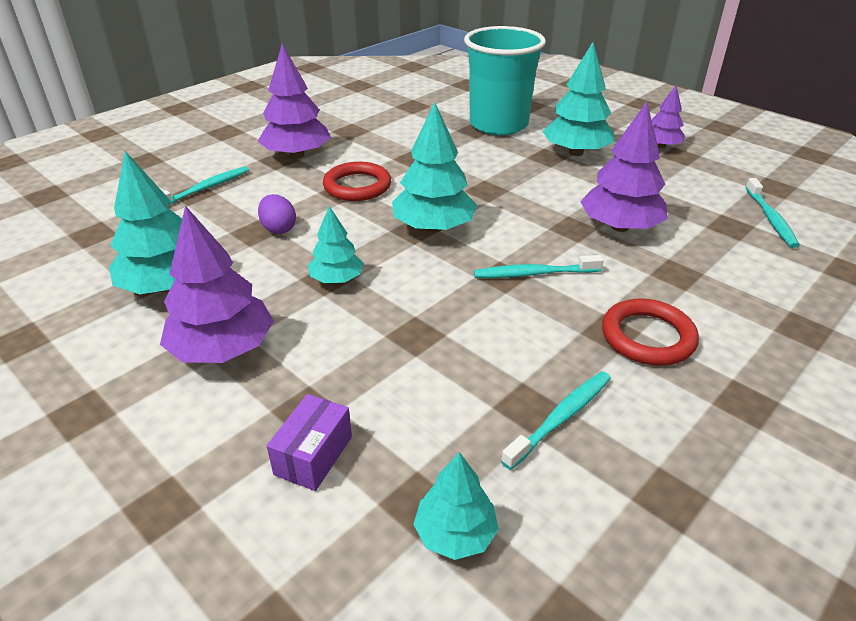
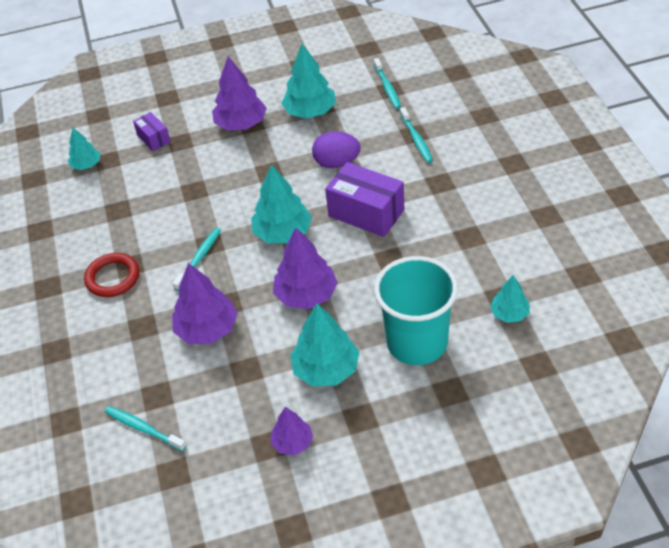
camera: 125 degrees right, 10 degrees up
purple tree [258,44,331,159] -> purple tree moved to [273,228,338,309]
purple egg [258,194,296,234] -> purple egg [312,131,361,168], size x1.51
turquoise tree [308,206,364,283] -> turquoise tree moved to [490,275,530,323]
red ring [323,162,391,201] -> purple box [325,162,405,237]
turquoise toothbrush [501,371,611,470] -> turquoise toothbrush moved to [374,58,401,109]

